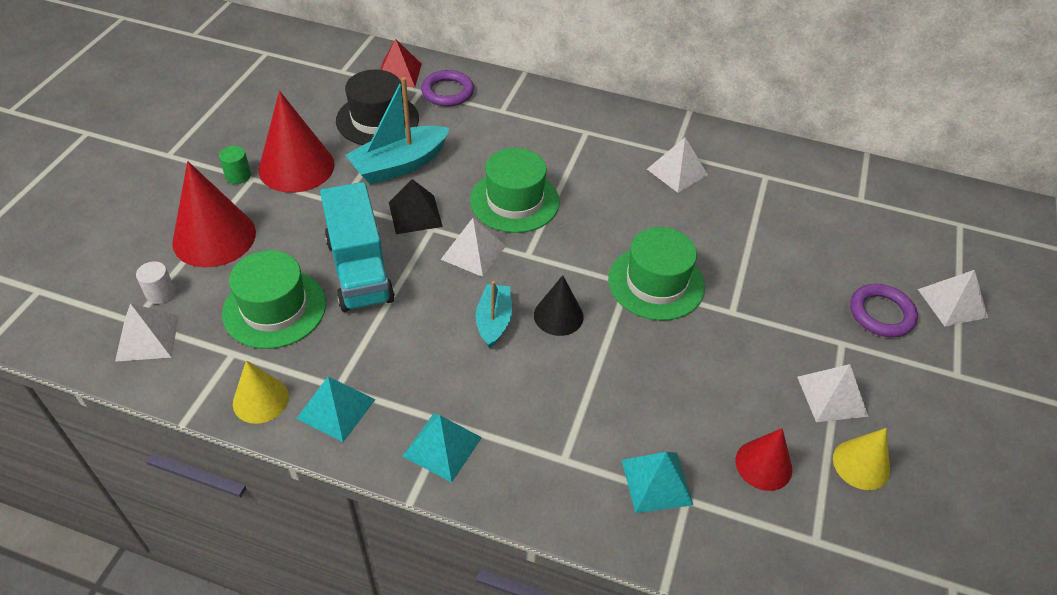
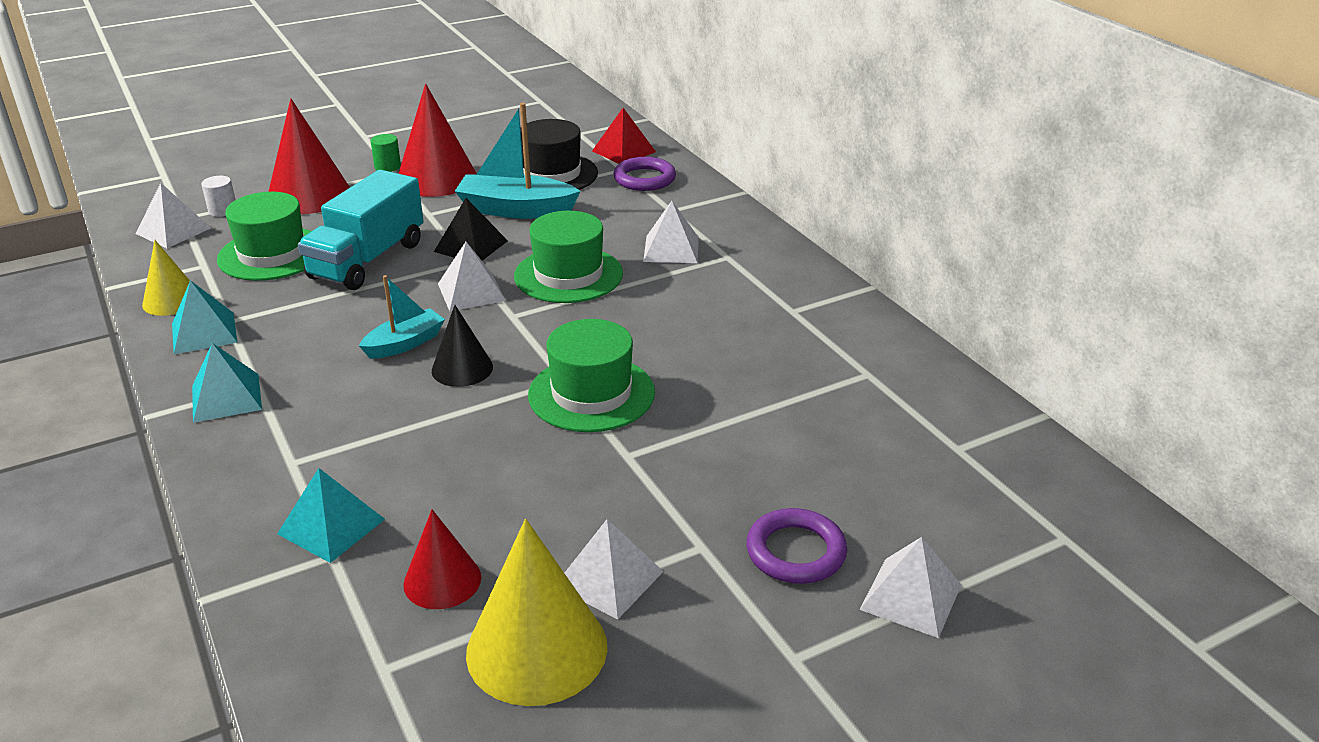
camera: 45 degrees right, 15 degrees down
white pyramid [647,137,708,193] -> white pyramid moved to [643,201,699,263]
yellow cone [833,428,890,490] -> yellow cone [466,519,607,706], size x1.71

